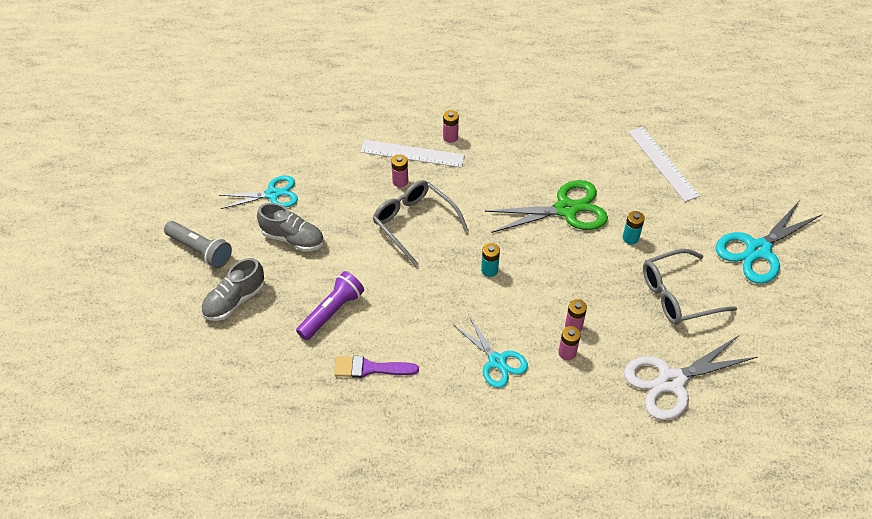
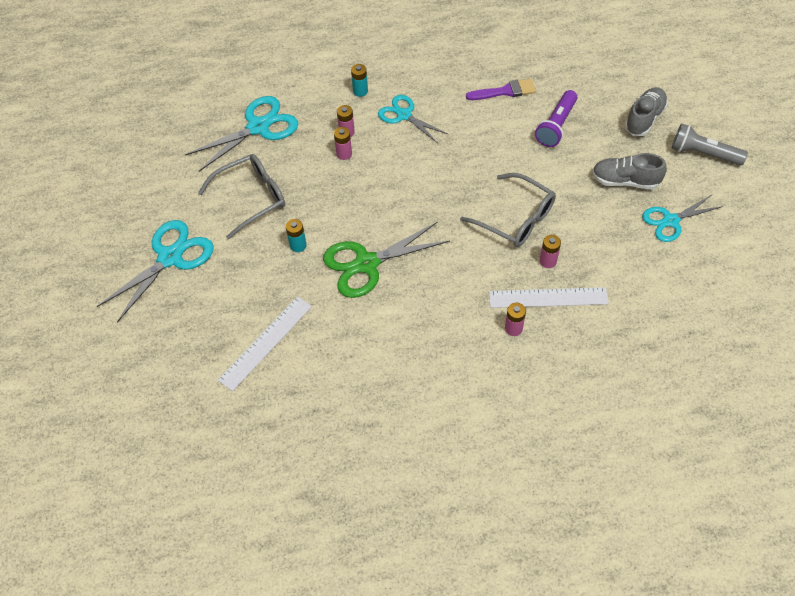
camera: 170 degrees right, 5 degrees up
turquoise battery [481,243,500,277] -> turquoise battery moved to [351,64,368,97]
white scissors [624,336,757,420] -> turquoise scissors [185,96,298,172]
white ruler [628,127,700,202] -> white ruler turned 75 degrees clockwise [218,296,312,391]

